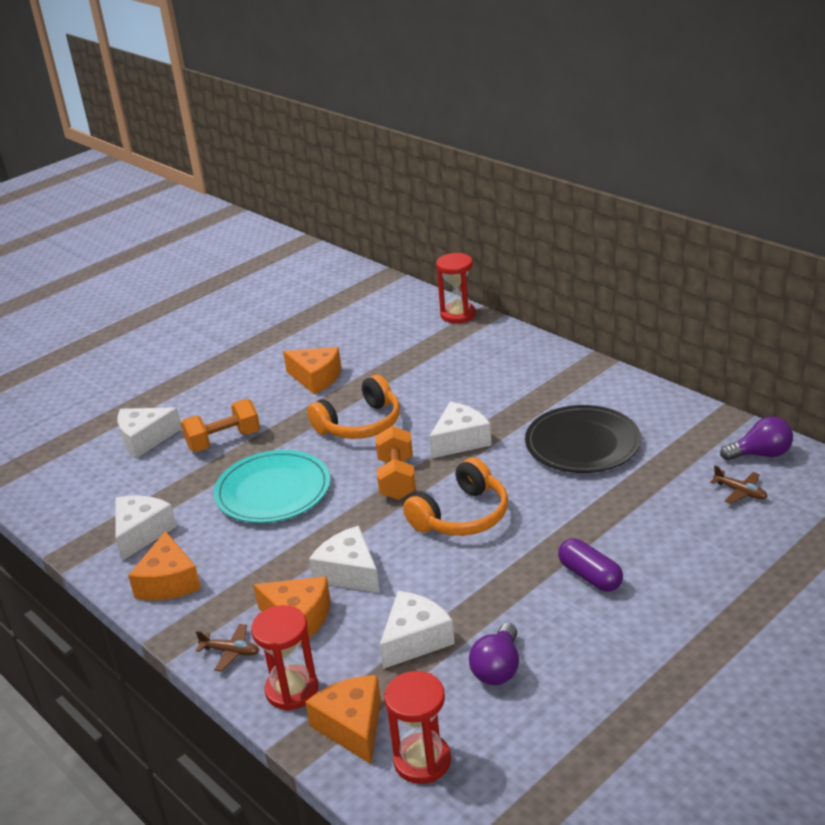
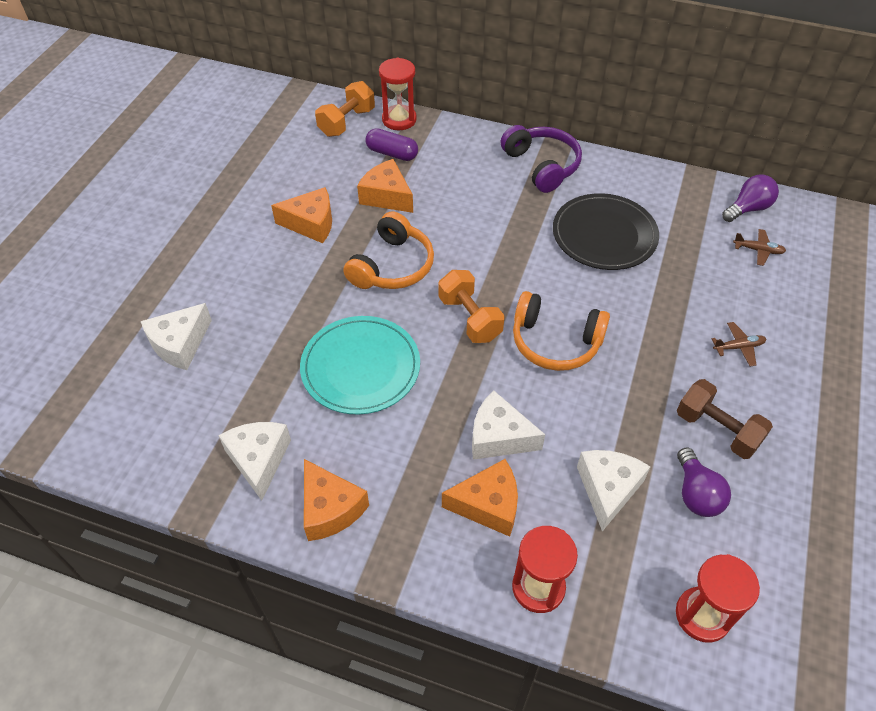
camera: 30 degrees left, 20 degrees up
orange dumbbell [181,399,260,452] -> orange dumbbell moved to [315,81,375,137]
brown plane [196,624,260,672] -> brown plane moved to [712,322,766,366]
orange cheese [305,675,381,764] -> orange cheese moved to [357,159,413,213]
orange headphones [403,457,508,536] -> orange headphones turned 90 degrees clockwise [513,291,610,371]
white cheese [429,402,492,459] -> none
purple capsule [558,538,623,592] -> purple capsule moved to [366,128,418,161]
none -> purple headphones [500,125,582,193]
none -> brown dumbbell [677,379,773,459]

